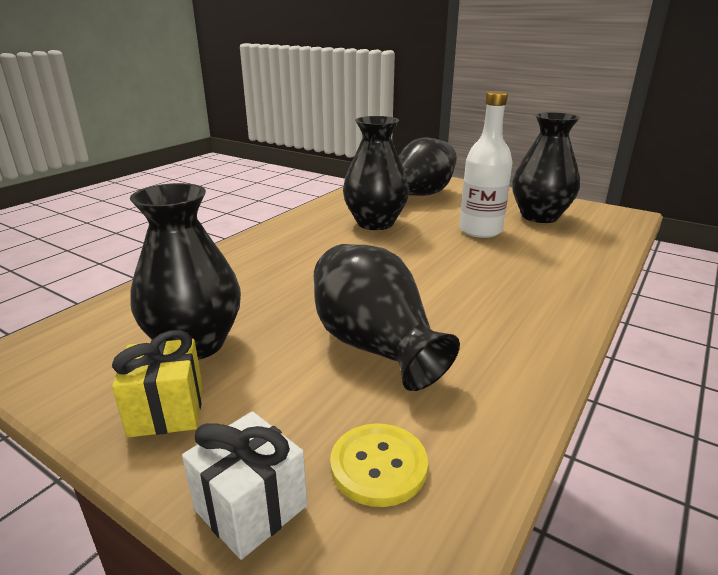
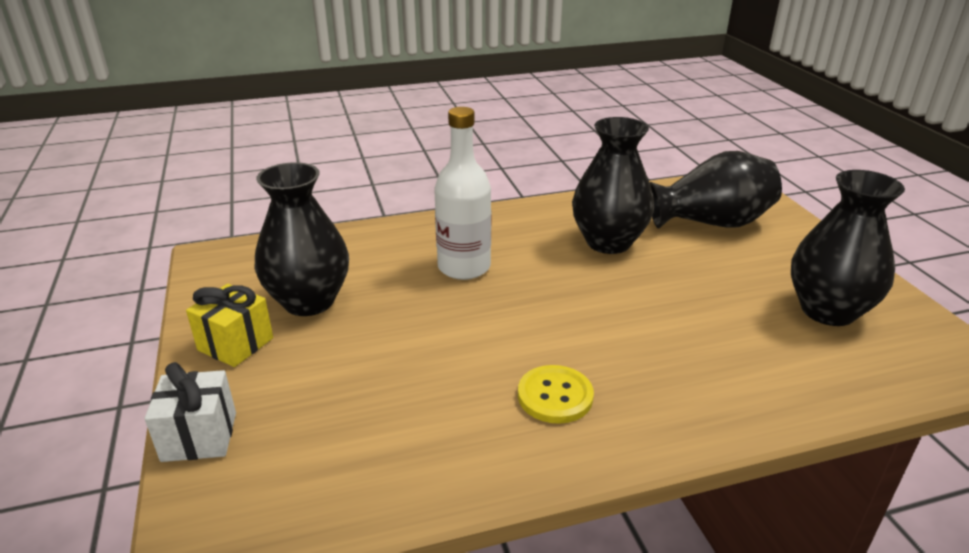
camera: 40 degrees right, 5 degrees up
black vase [314,244,460,391] -> none
yellow button [330,424,428,507] -> yellow button moved to [518,365,594,424]
white bottle [459,91,513,238] -> white bottle moved to [434,107,491,280]

